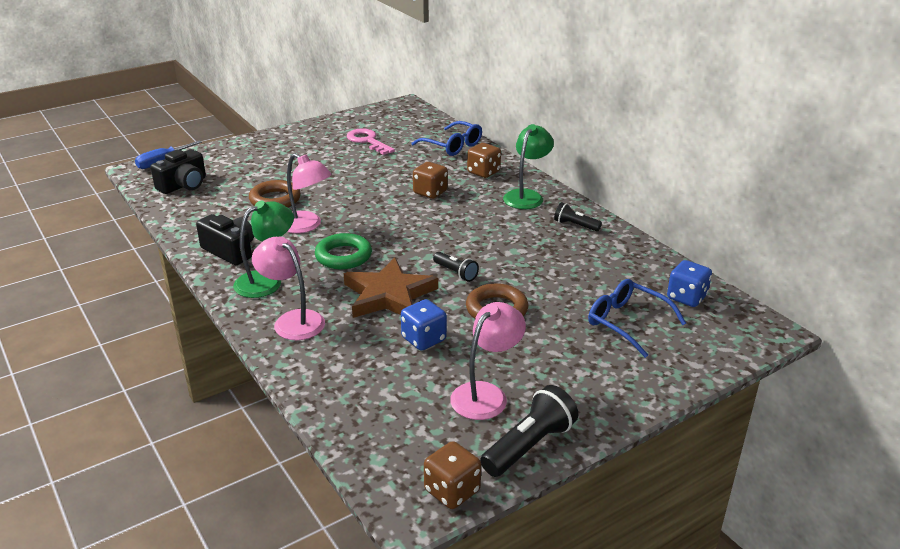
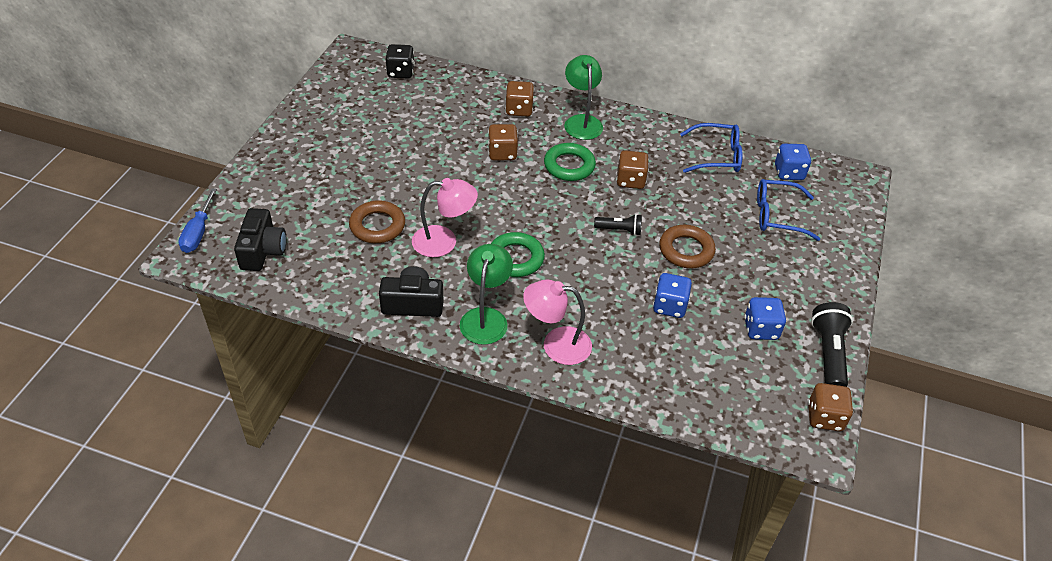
camera: 40 degrees left, 15 degrees up
brown star [344,257,438,318] -> none
pink key [347,128,395,155] -> none
blue glasses [412,121,482,156] -> blue glasses moved to [680,123,743,173]
pink lamp [450,302,526,420] -> blue dice [744,297,786,340]
black flashlight [554,202,602,231] -> none
none -> black dice [386,44,415,78]
none -> green ring [544,143,596,181]
none -> brown dice [616,150,649,189]

